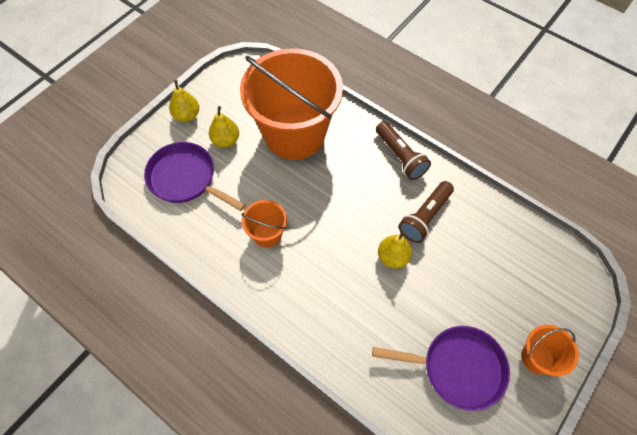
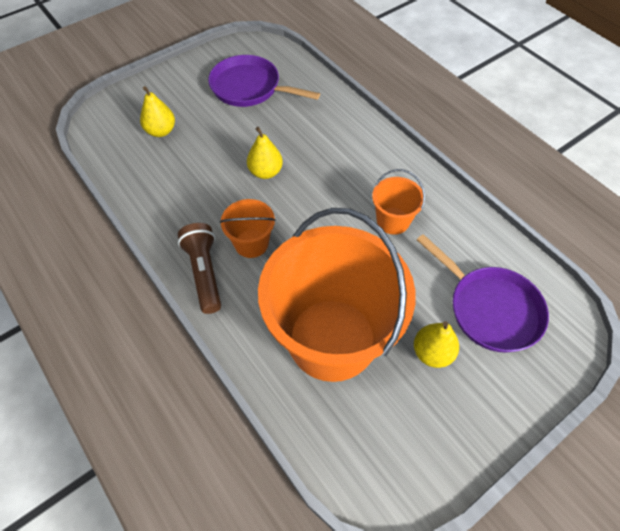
camera: 165 degrees left, 5 degrees down
yellow pear [169,80,199,122] -> yellow pear moved to [140,86,175,137]
brown flashlight [399,181,454,243] -> none
orange bucket [521,325,579,377] -> orange bucket moved to [220,199,276,258]

